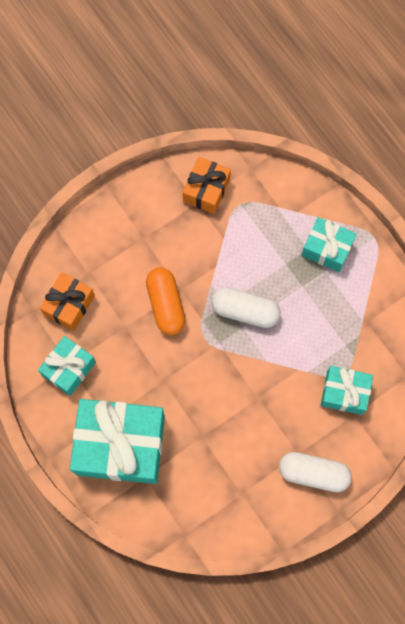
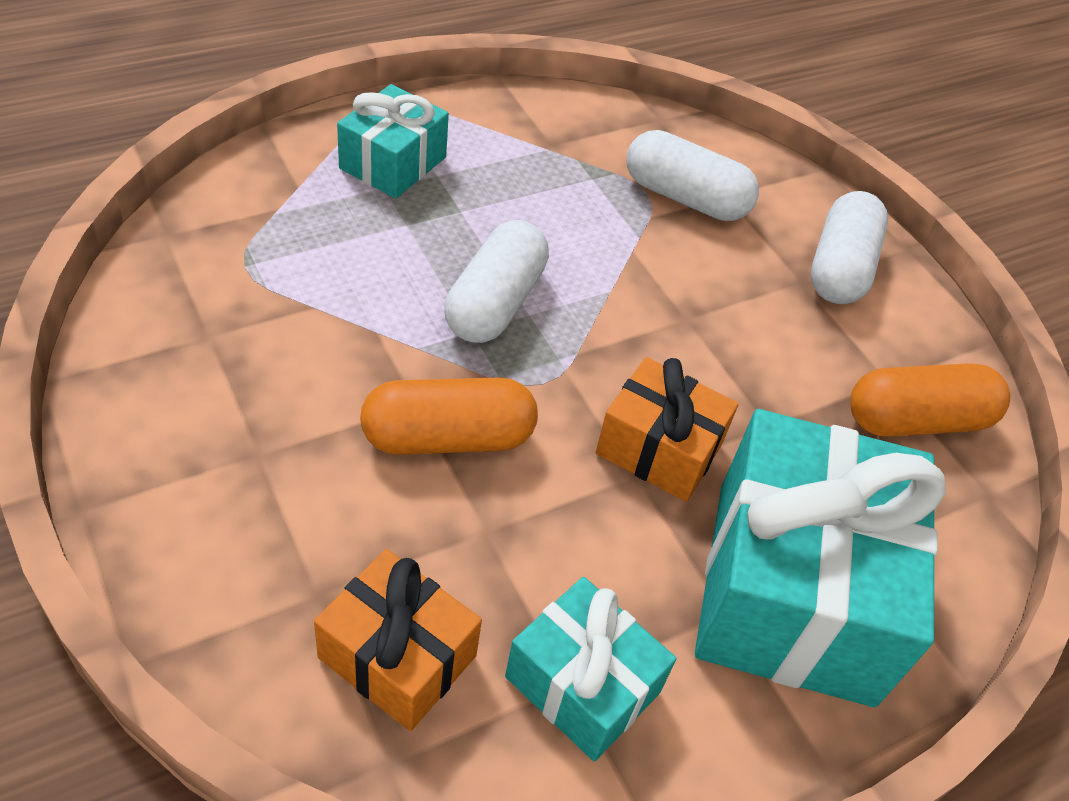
camera: 90 degrees left, 25 degrees down
orange gift [183,157,231,214] -> orange gift moved to [596,357,739,502]
turquoise gift [321,366,373,415] -> white capsule [627,130,759,221]
none -> orange capsule [850,363,1010,437]

